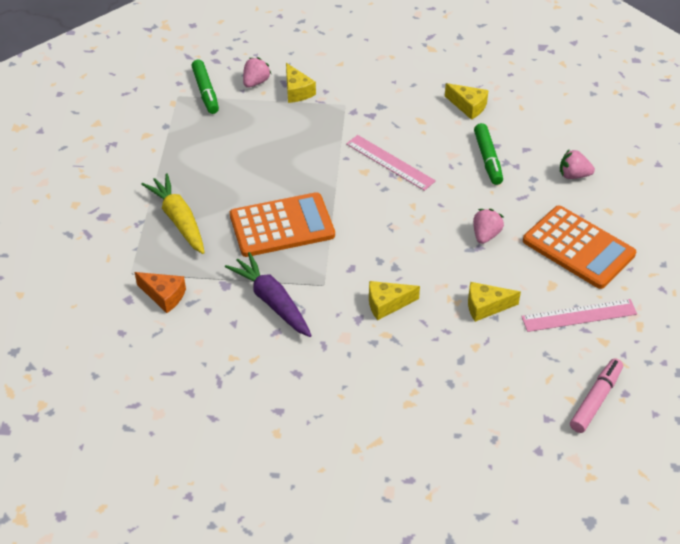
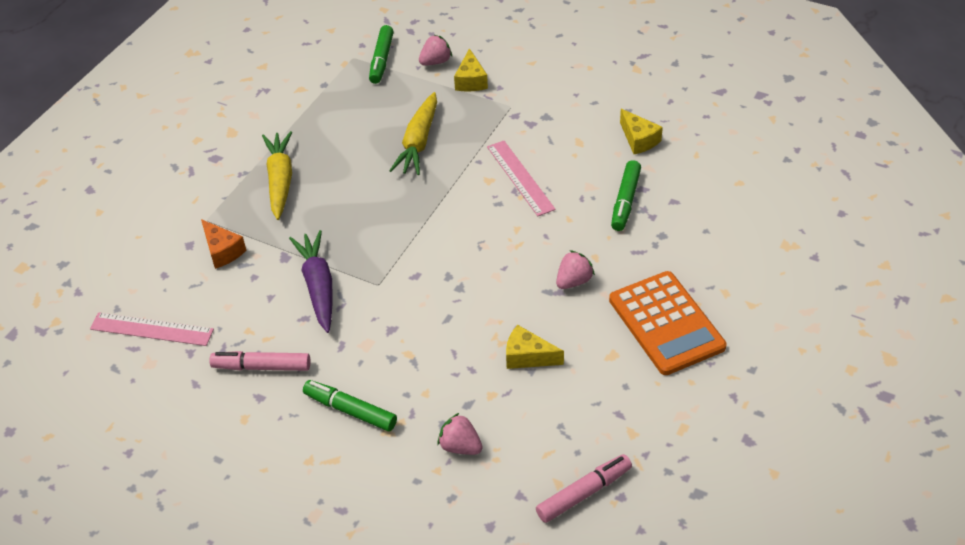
camera: 25 degrees right, 0 degrees up
orange calculator [230,192,335,257] -> none
yellow cheese [369,281,420,320] -> none
pink ruler [521,299,637,332] -> pink ruler moved to [90,312,214,346]
pink strawberry [560,149,595,179] -> pink strawberry moved to [437,413,483,455]
none -> pink marker [210,351,310,371]
none -> green marker [303,380,397,431]
none -> yellow carrot [389,92,437,175]

